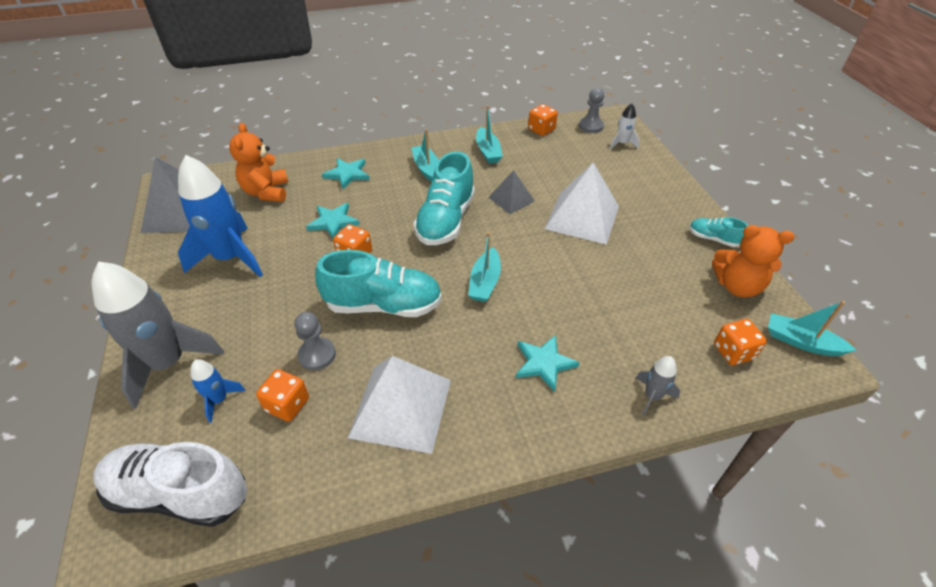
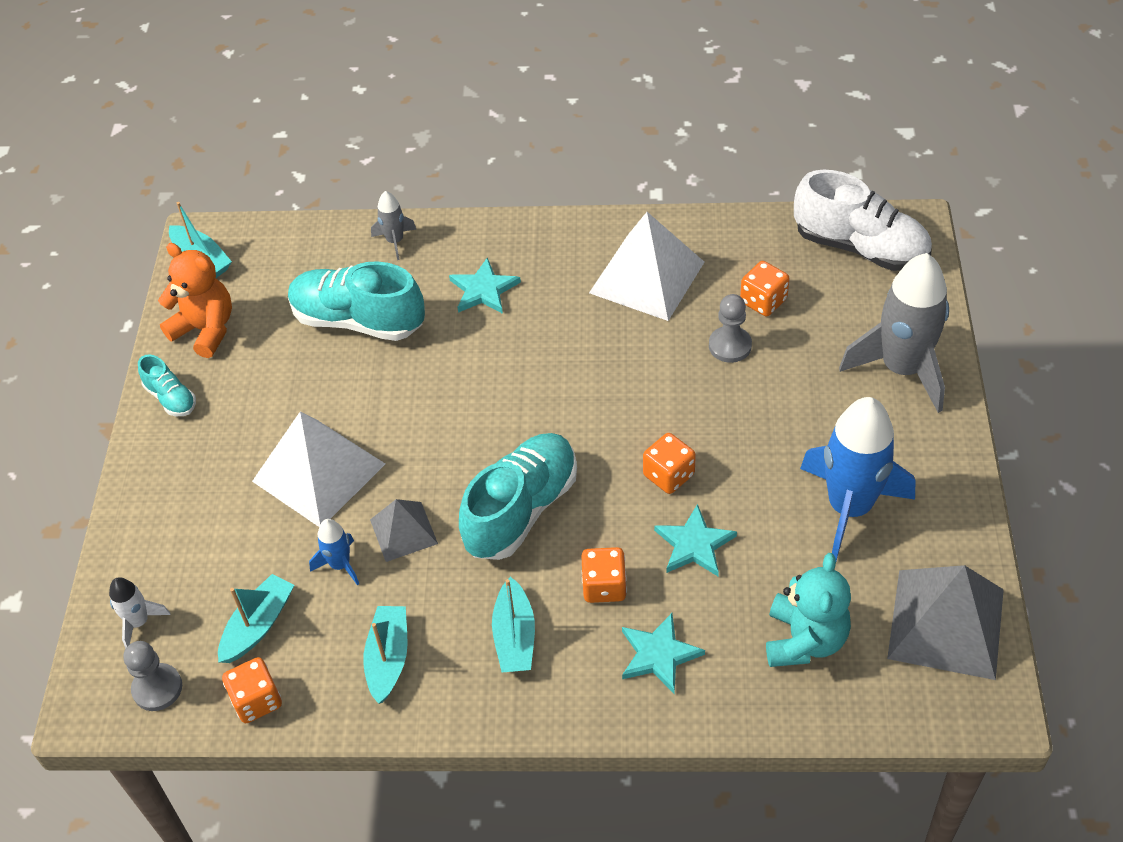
camera: 160 degrees left, 5 degrees up
blue rocket [191,359,246,423] -> blue rocket moved to [309,519,359,585]
orange teddy bear [229,123,288,202] -> turquoise teddy bear [766,553,851,667]
turquoise shoe [315,250,442,317] -> turquoise shoe moved to [288,261,425,341]
turquoise boat [468,232,501,302] -> turquoise boat moved to [218,574,294,663]
orange dice [714,319,767,365] -> orange dice moved to [581,547,627,603]

